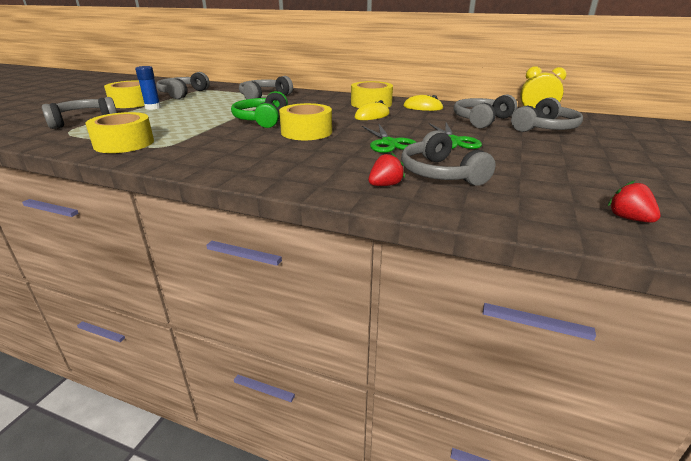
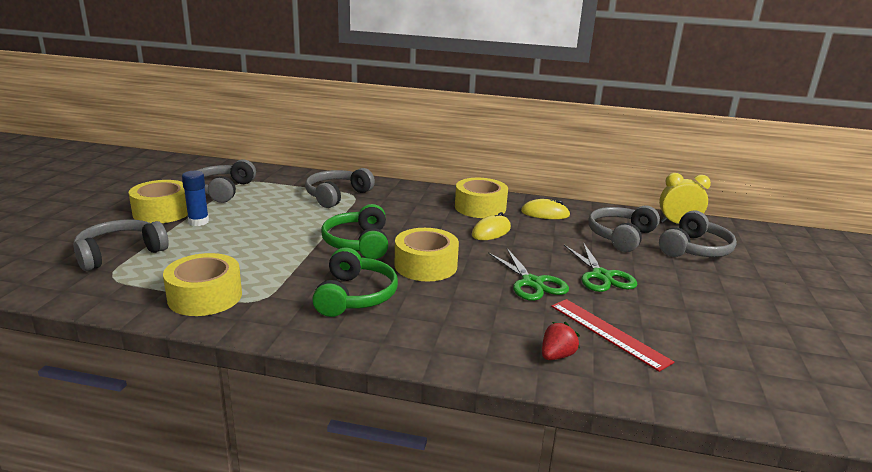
camera: 10 degrees left, 5 degrees down
grey headphones [401,130,496,186] -> red ruler [551,299,674,372]
red strawberry [608,180,661,223] -> none
none -> green headphones [312,248,398,317]

